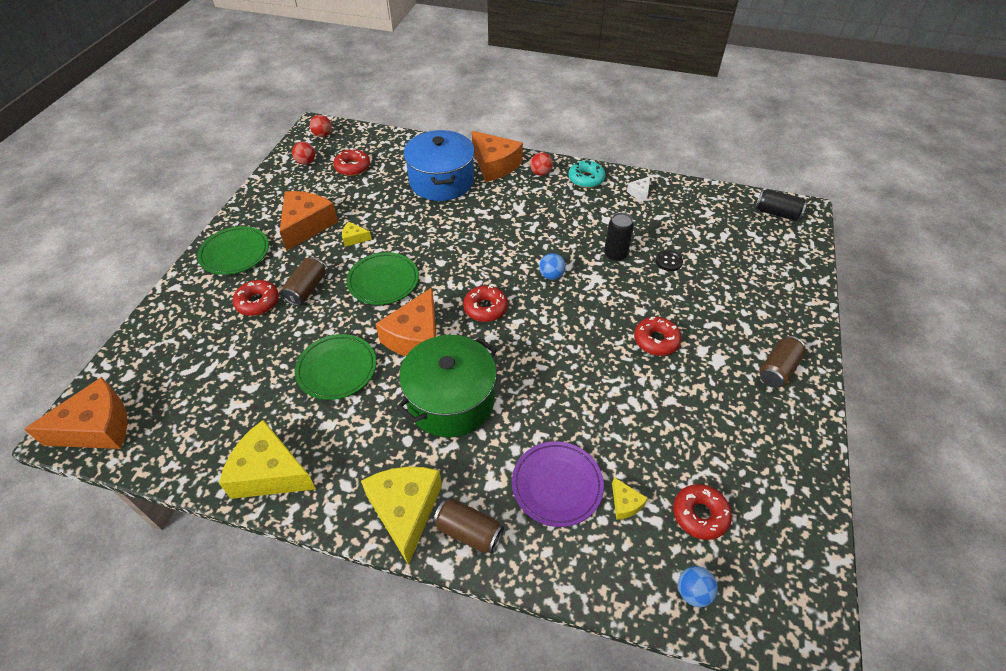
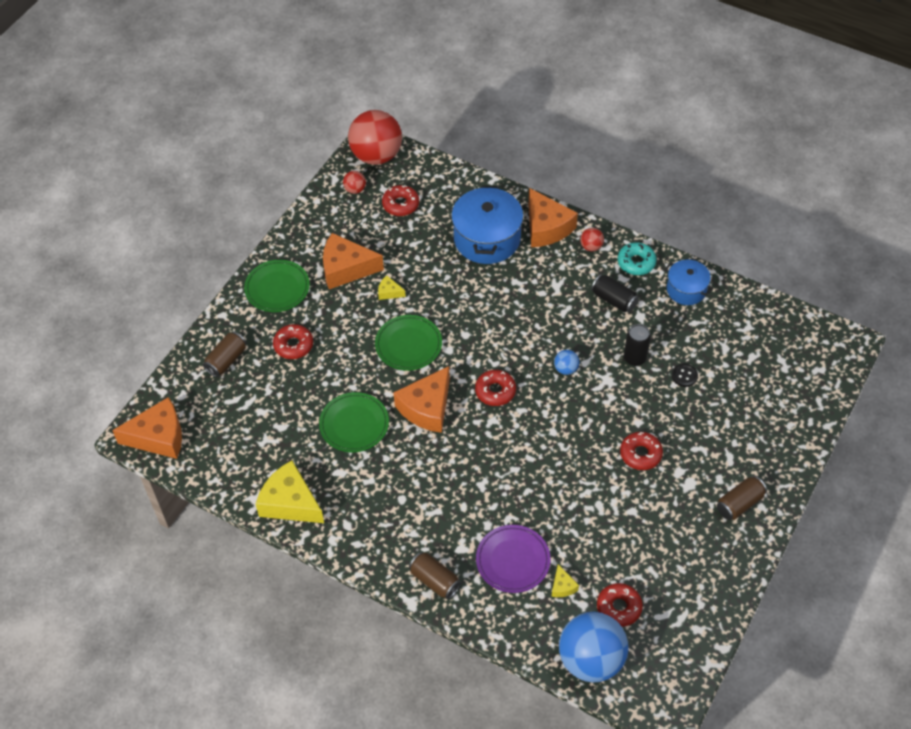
camera: 15 degrees right, 5 degrees up
orange cheese [280,191,338,251] -> orange cheese turned 120 degrees counterclockwise [323,233,384,289]
brown can [281,257,326,306] -> brown can moved to [203,332,246,377]
red ball [310,115,332,137] -> red ball [348,110,402,165], size x2.38
yellow cheese [361,467,442,565] -> none
green pot [396,335,497,437] -> none
white cheese [627,176,650,201] -> blue pot [665,260,713,305]
blue ball [678,566,718,607] -> blue ball [559,612,629,683], size x2.38
black can [755,189,807,221] -> black can moved to [591,274,639,312]

